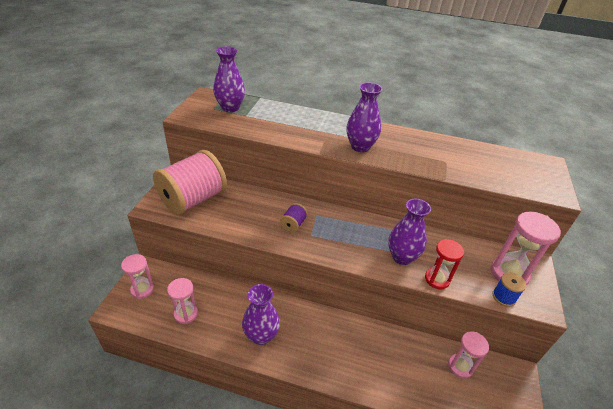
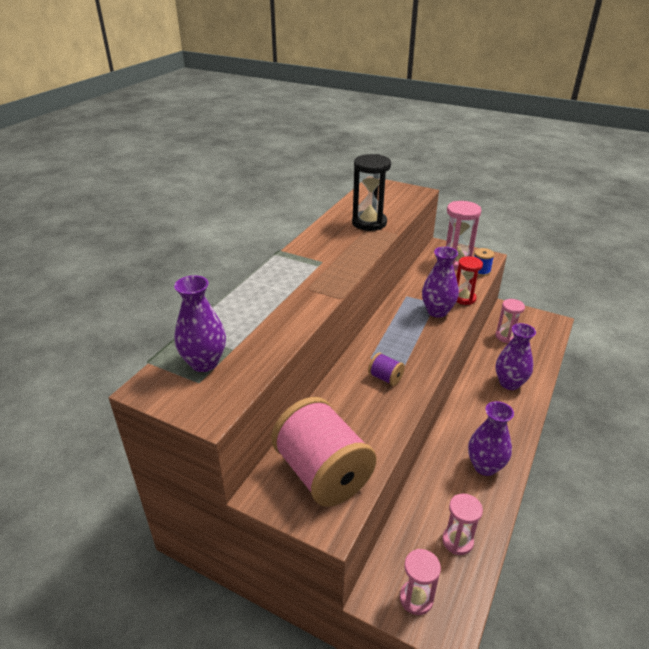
camera: 75 degrees left, 5 degrees down
purple vase [347,82,383,152] -> purple vase moved to [496,323,536,390]
none -> black hourglass [352,154,391,231]

